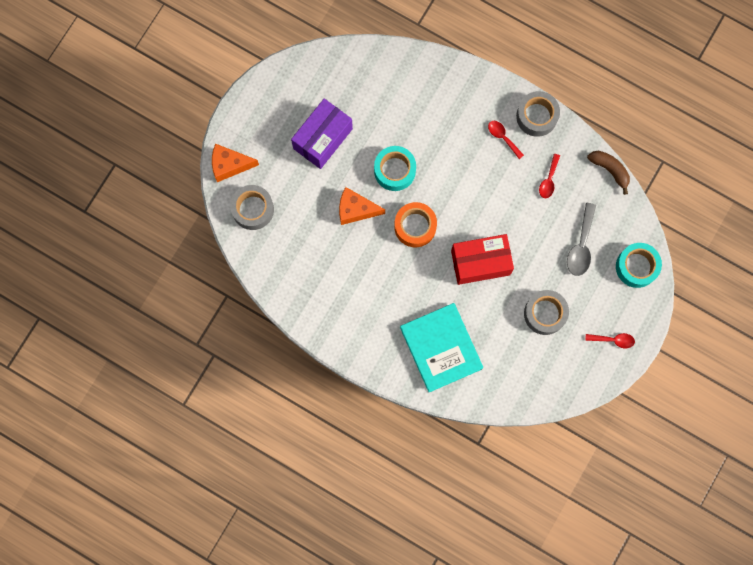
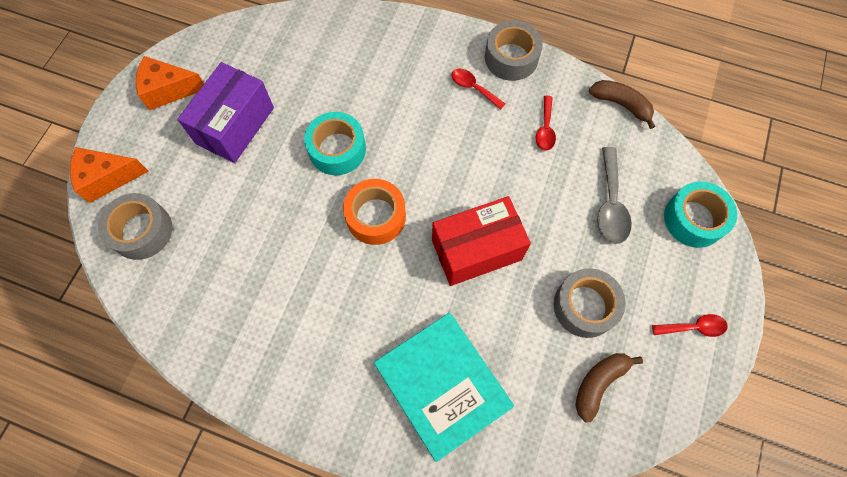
camera: 10 degrees left, 10 degrees down
orange cheese [339,187,385,225] -> orange cheese moved to [136,56,204,110]
none -> brown banana [575,353,643,422]

